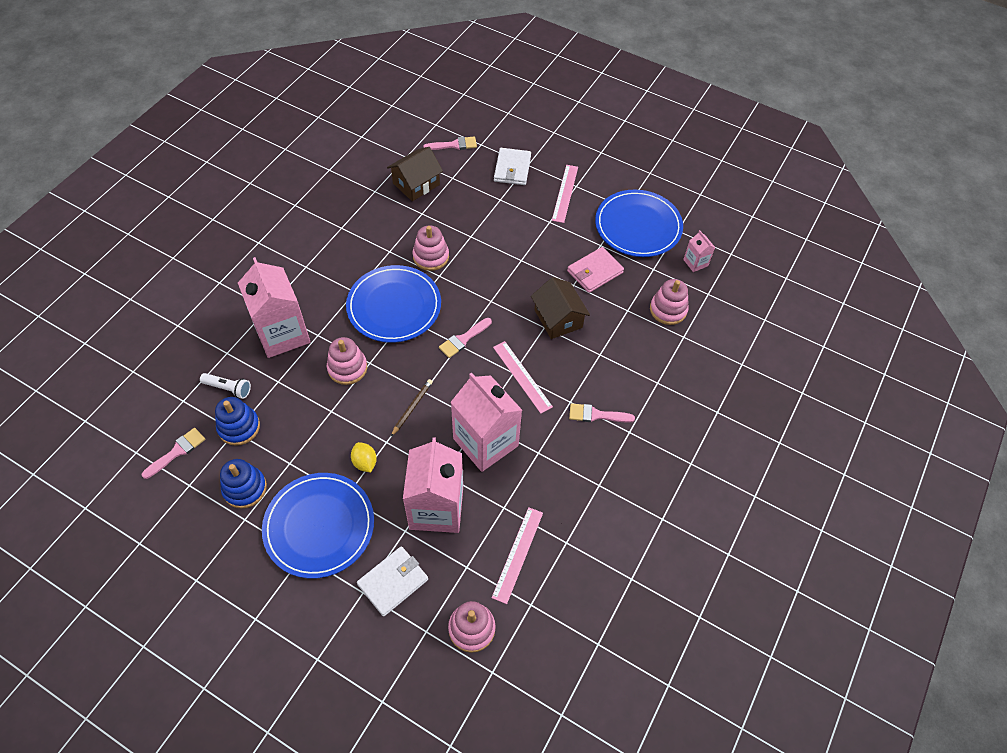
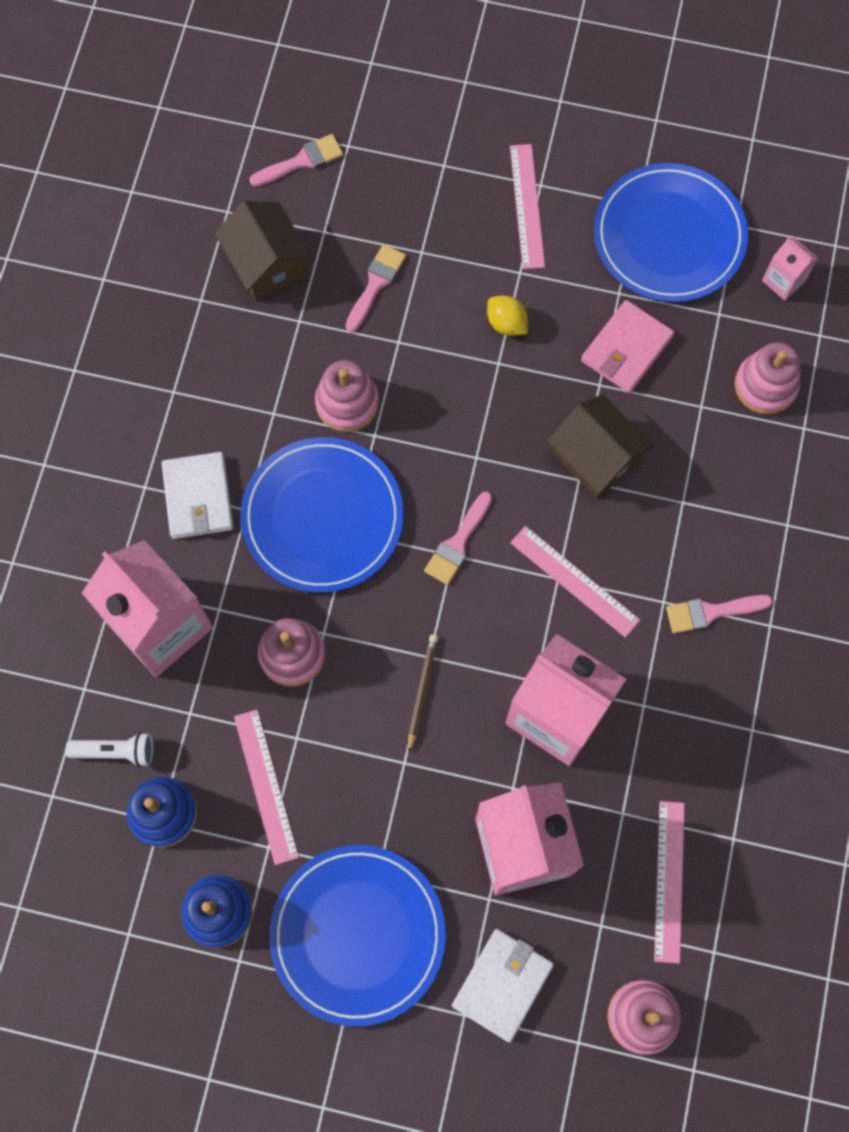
camera: 15 degrees left, 15 degrees up
pink brush [141,428,205,479] -> pink brush moved to [345,244,406,333]
yellow lemon [351,442,377,473] -> yellow lemon moved to [487,296,528,336]
brown house [387,147,443,201] -> brown house turned 60 degrees counterclockwise [215,201,312,301]
white wallet [494,148,531,185] -> white wallet moved to [161,452,234,539]
none -> pink ruler [234,709,299,865]

